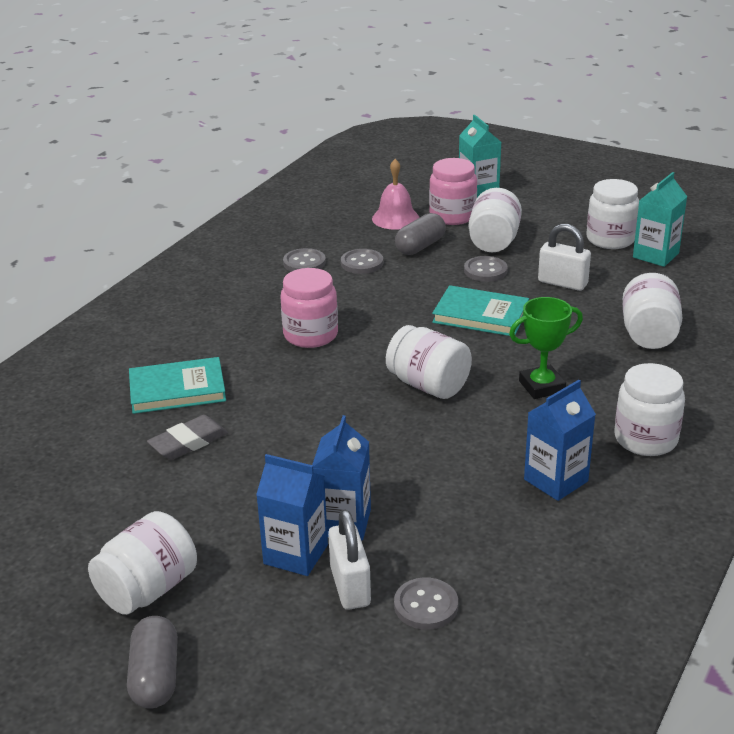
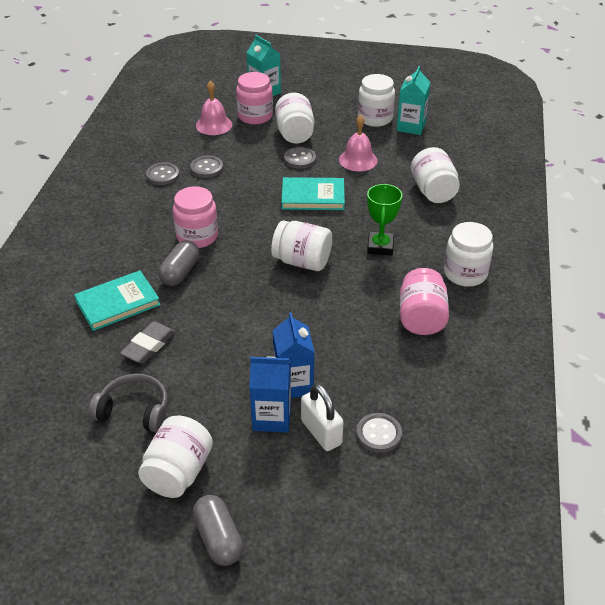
camera: 20 degrees left, 10 degrees up
grey capsule [395,213,446,255] -> grey capsule moved to [159,240,199,286]
green trophy [509,297,583,399] -> green trophy turned 45 degrees counterclockwise [367,184,403,256]
blue carton [524,380,596,501] -> pink jar [400,268,449,335]
white padlock [538,224,591,291] -> pink bell [339,115,377,171]
none -> grey headphones [89,374,168,433]

